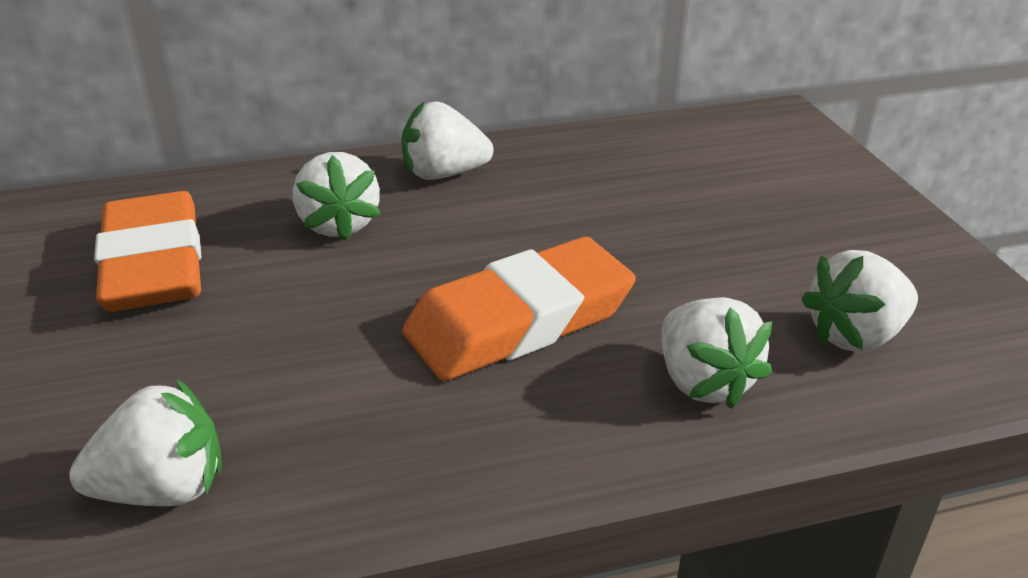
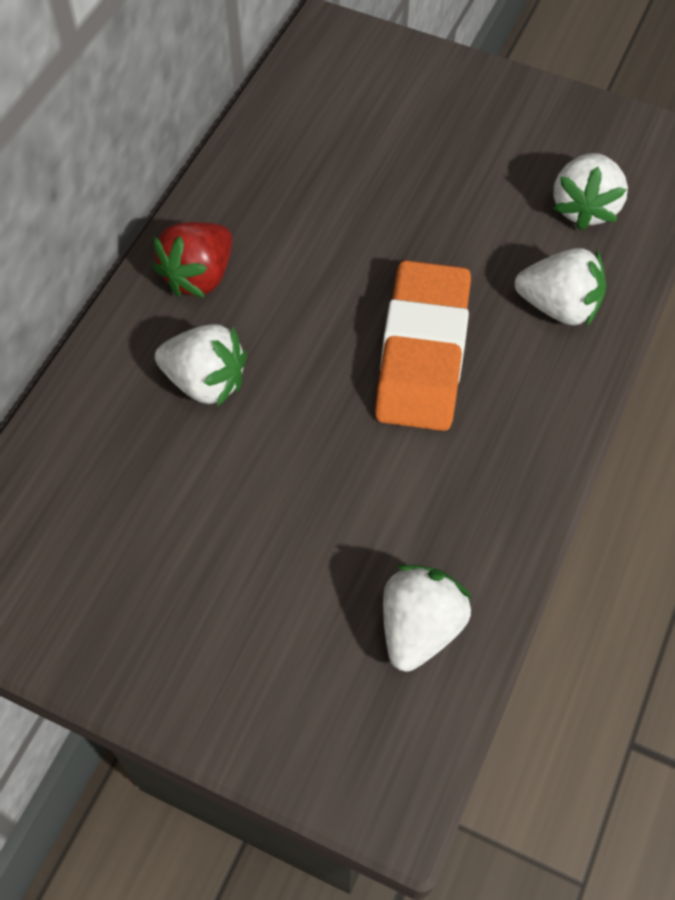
camera: 50 degrees left, 25 degrees up
orange eraser [94,191,201,312] -> none
white strawberry [402,101,494,180] -> red strawberry [153,222,232,298]

